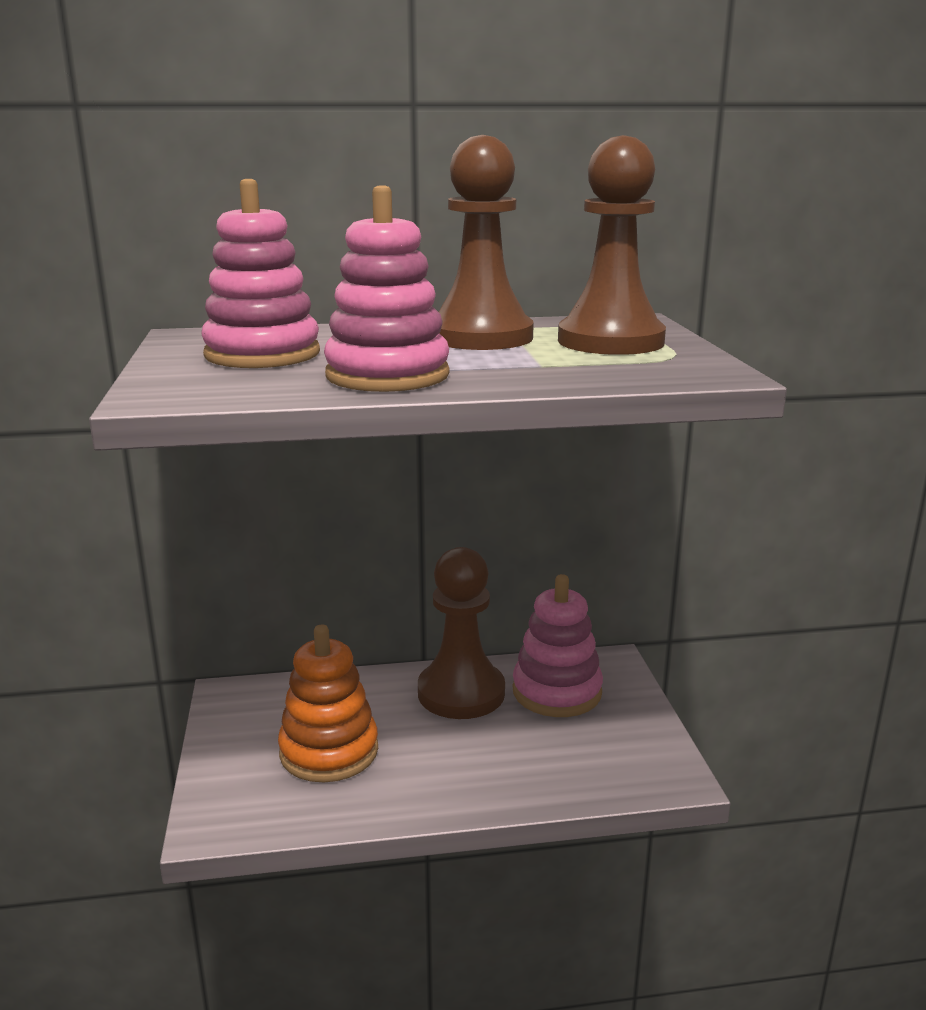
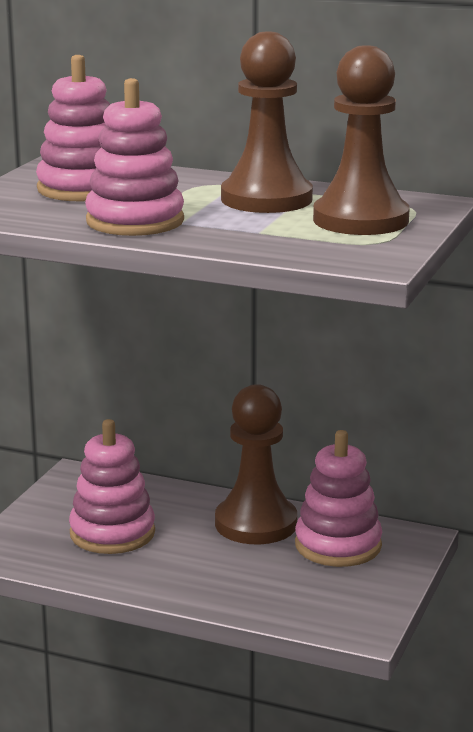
camera: 30 degrees right, 0 degrees up
orange stacking toy [278,625,378,782] -> pink stacking toy [69,419,155,554]

